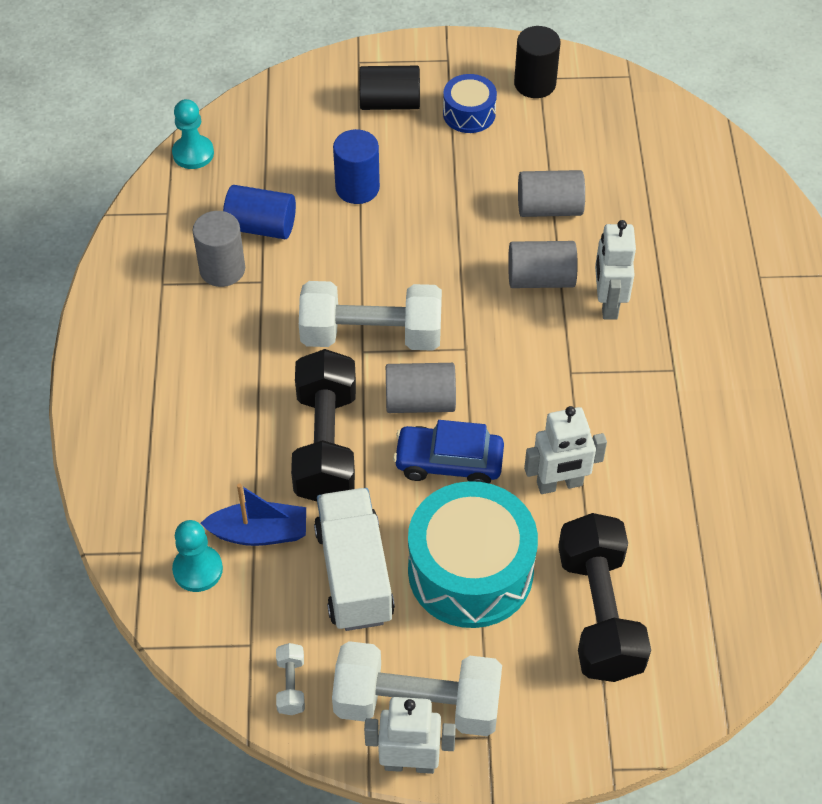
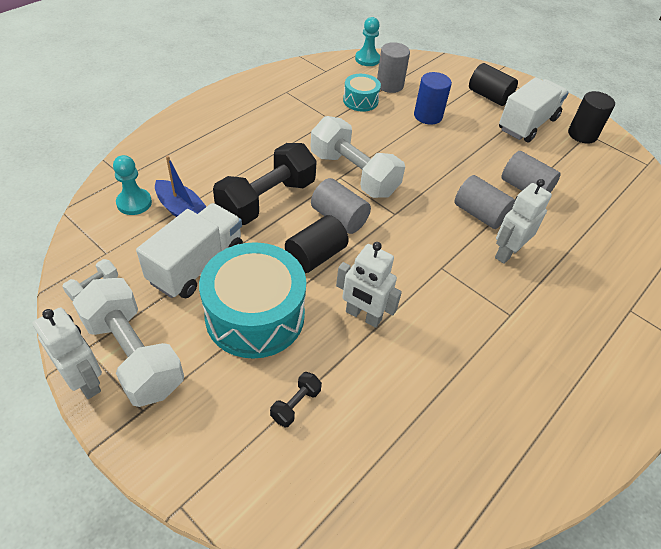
camera: 40 degrees right, 5 degrees down
grey cylinder [192,211,245,287] -> grey cylinder moved to [377,42,410,93]
blue cylinder [223,185,296,239] -> turquoise drum [343,74,381,112]
blue car [393,420,504,484] -> black cylinder [285,215,349,273]
blue drum [443,74,497,133] -> white truck [499,77,569,142]
black dumbbell [558,513,651,682] -> black dumbbell [270,372,322,427], size x0.41

